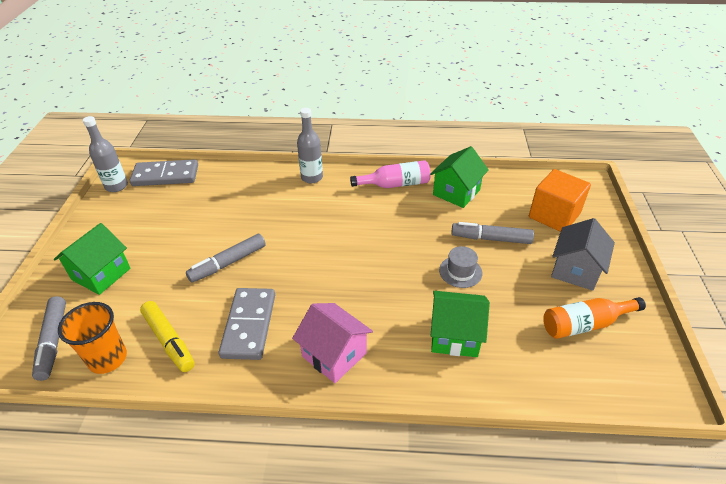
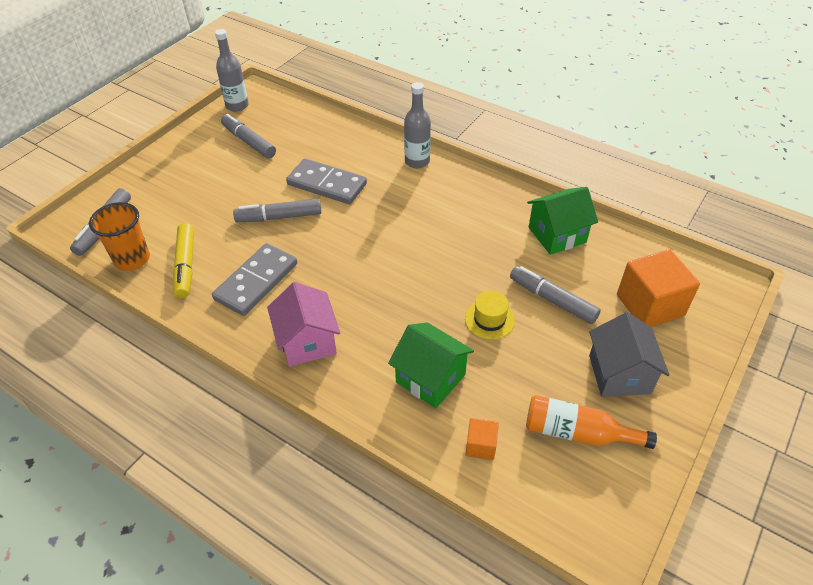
camera: 30 degrees right, 5 degrees up
green house [54,223,131,295] -> none
grey domino [130,159,198,186] -> grey domino moved to [286,158,367,204]
pink bottle [350,160,431,188] -> none
grey hat [439,246,482,288] -> yellow hat [465,291,515,340]
grey house [551,218,615,291] -> grey house turned 60 degrees counterclockwise [589,312,669,397]
none -> grey marker [221,114,276,159]
none -> orange cube [466,418,499,460]

